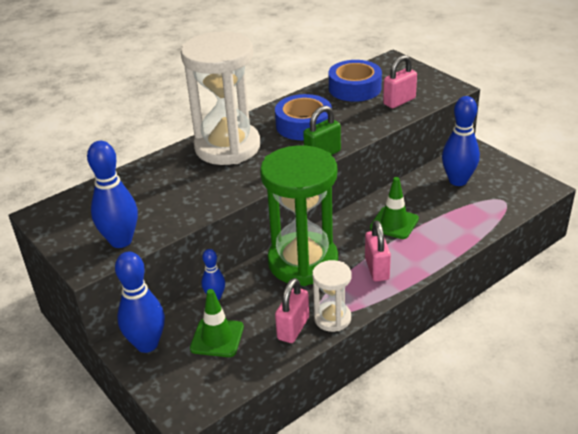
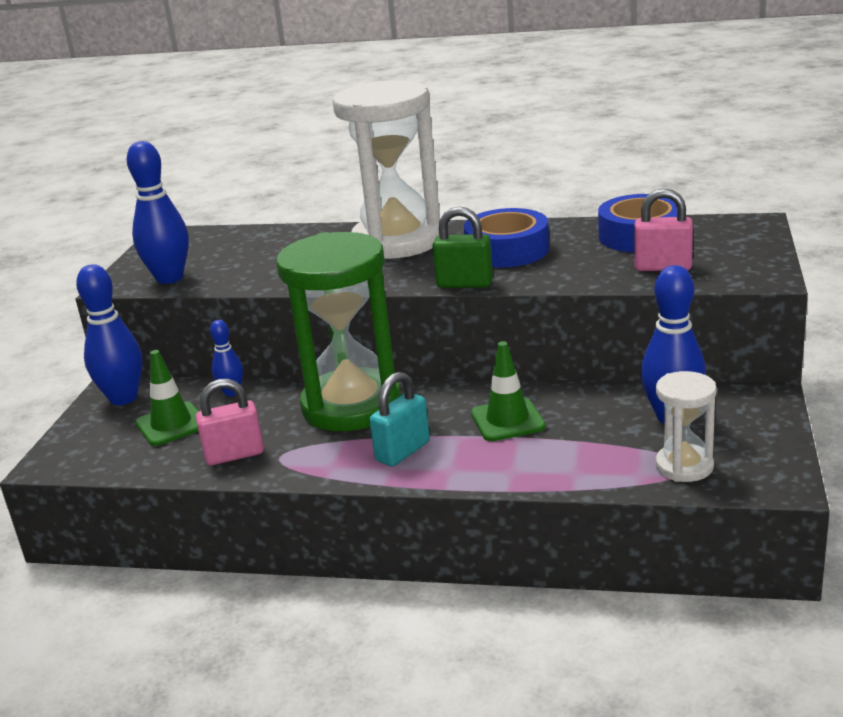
camera: 50 degrees right, 10 degrees down
white hourglass [312,260,351,332] -> white hourglass moved to [656,371,717,482]
pink padlock [365,220,391,282] -> turquoise padlock [370,372,430,467]

